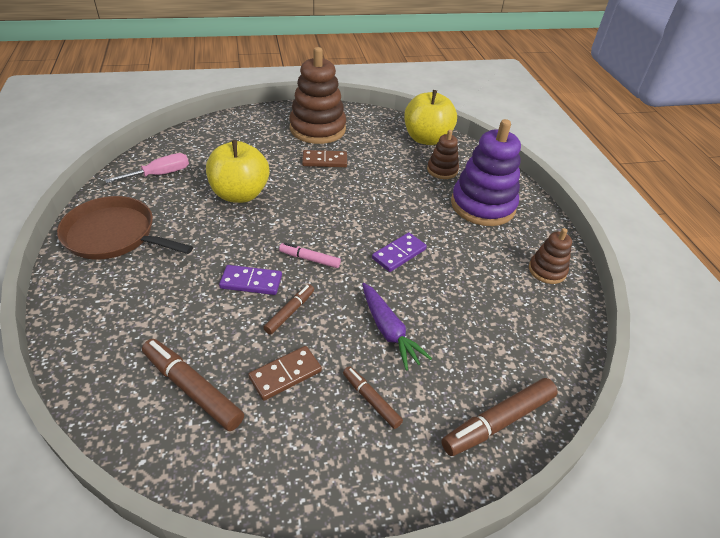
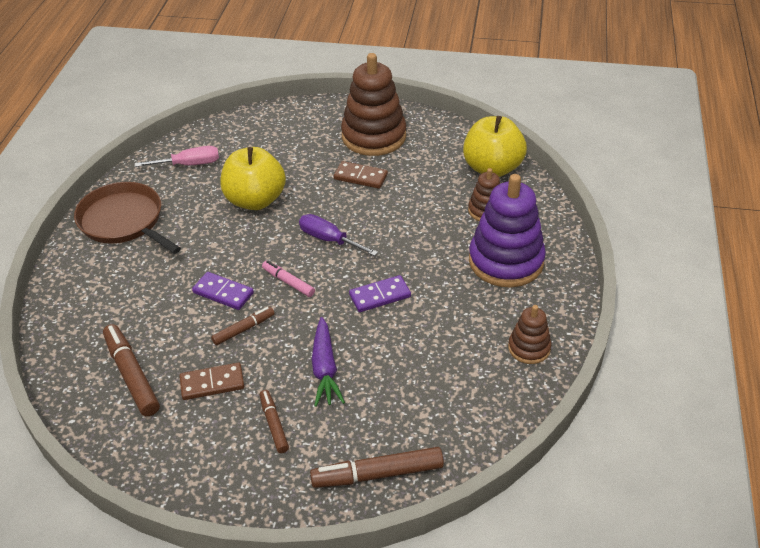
camera: 25 degrees right, 0 degrees up
none -> purple screwdriver [299,214,378,256]

